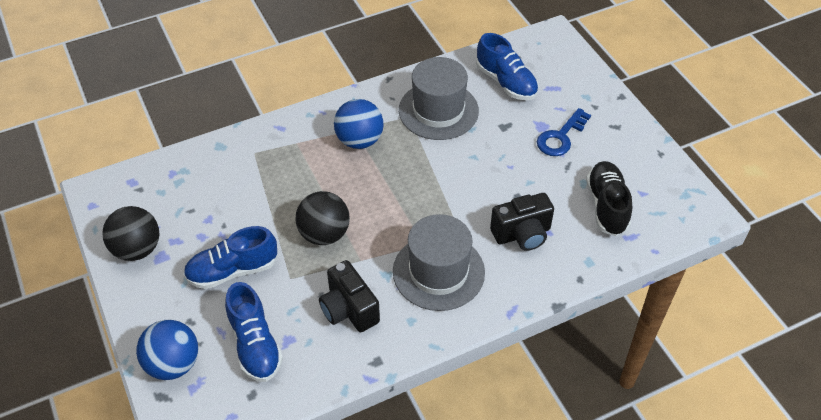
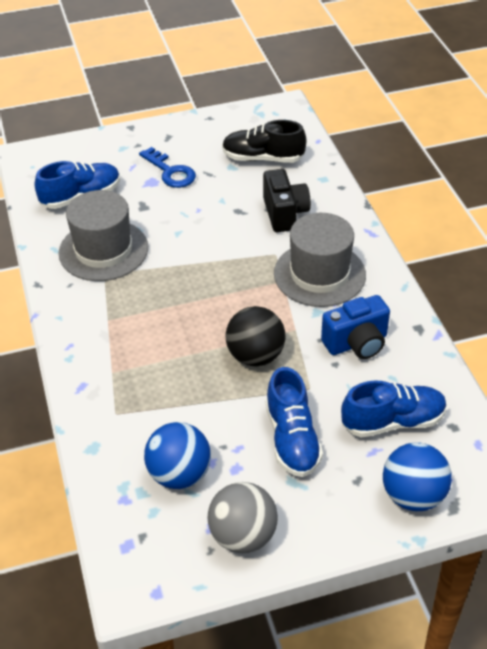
camera: 80 degrees left, 5 degrees down
black ball [102,206,159,261] -> grey ball [208,482,278,553]
black camera [319,260,380,332] -> blue camera [321,295,390,359]
blue ball [334,99,384,149] -> blue ball moved to [144,422,211,489]

